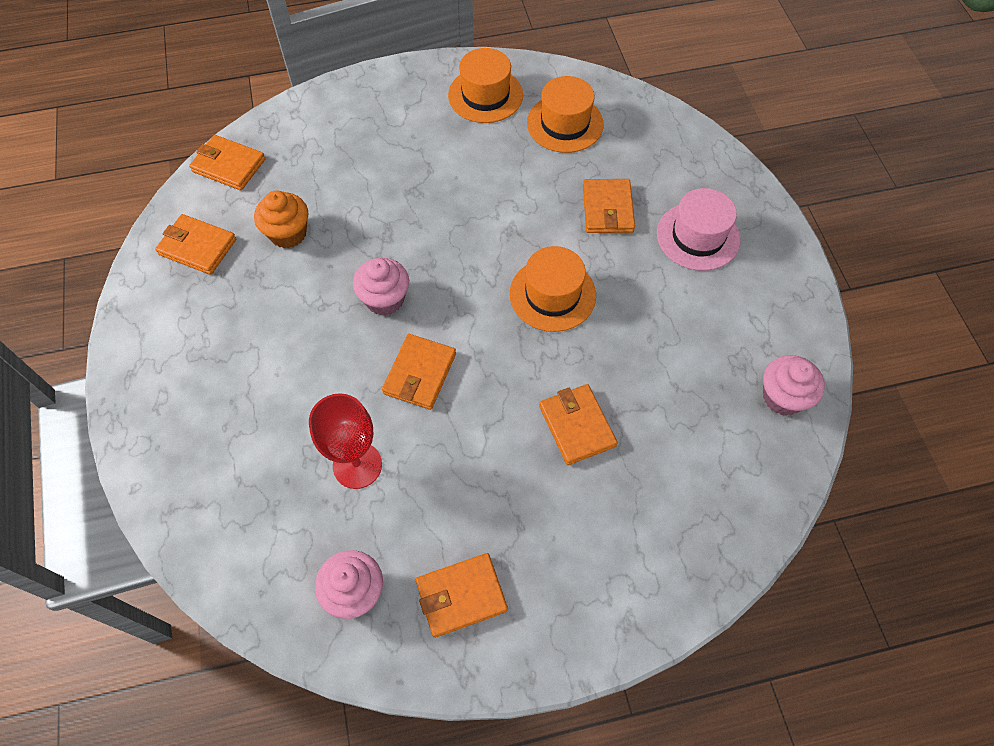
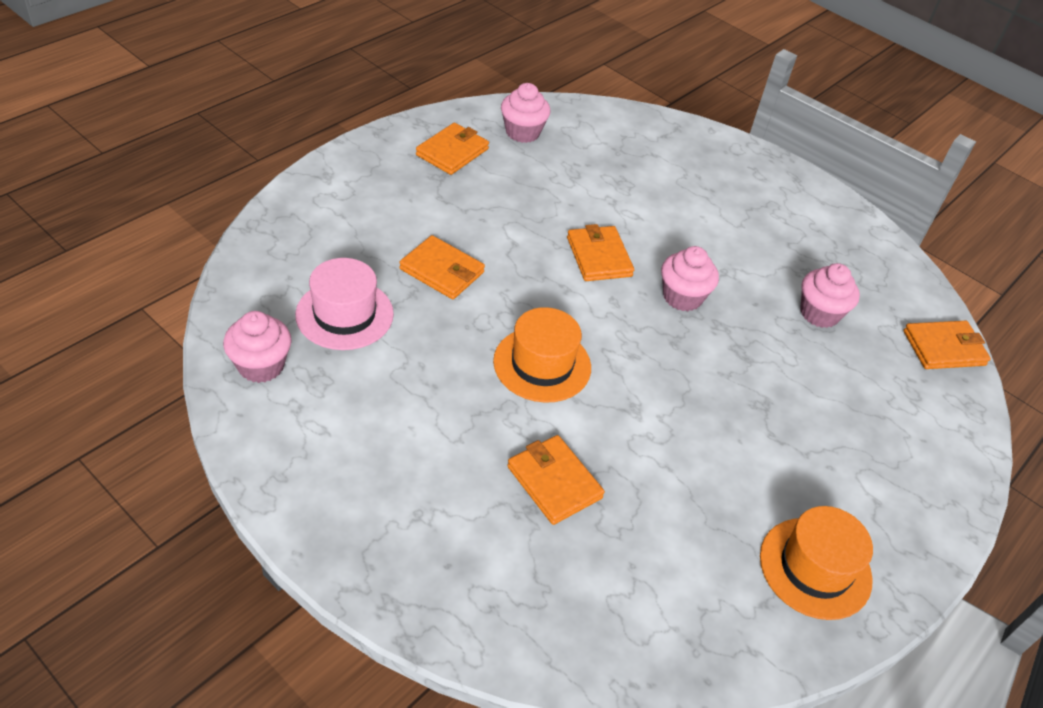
camera: 140 degrees right, 15 degrees down
orange wallet [155,214,236,275] -> none
orange cupcake [254,191,308,248] -> pink cupcake [800,263,860,328]
red goblet [309,393,382,489] -> none
orange hat [527,76,604,153] -> none
pink hat [657,188,741,271] -> pink hat moved to [295,258,394,350]

